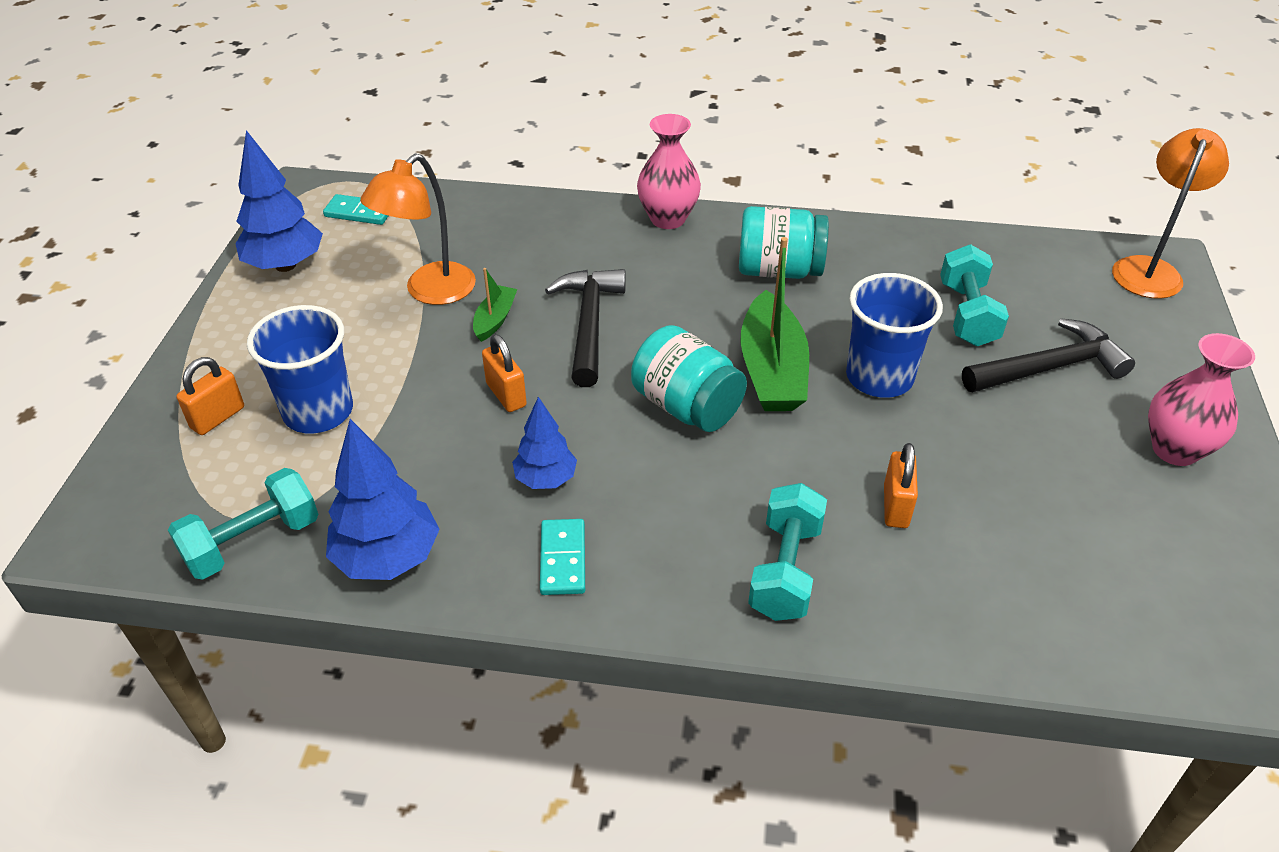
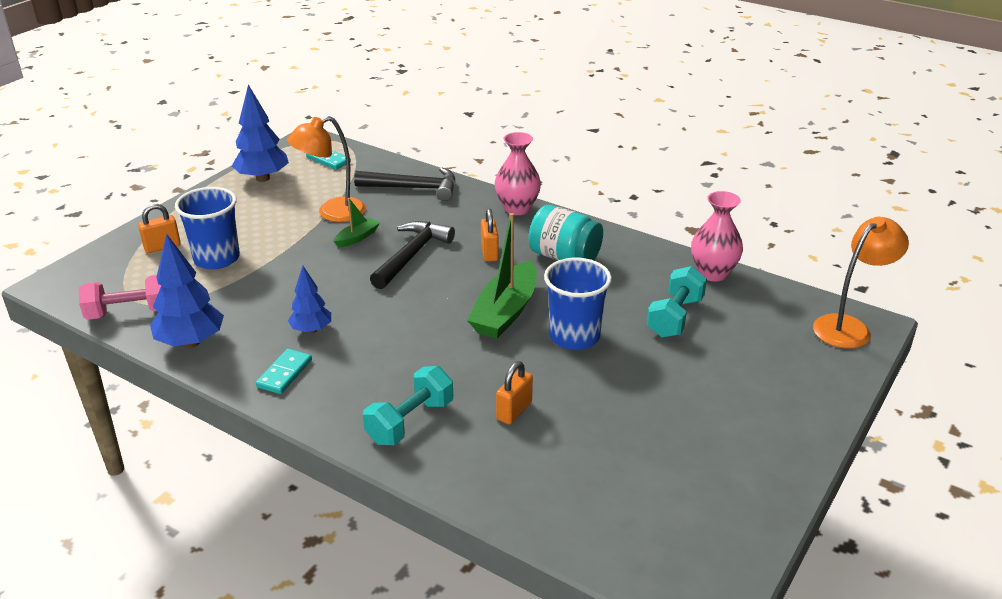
camera: 25 degrees right, 10 degrees down
turquoise dumbbell [168,468,319,580] -> pink dumbbell [79,275,161,320]
orange padlock [482,334,527,412] -> orange padlock moved to [481,208,499,262]
turquoise jar [631,325,747,432] -> none
black hammer [962,318,1135,392] -> black hammer moved to [354,167,455,201]
pink vase [1148,333,1255,466] -> pink vase moved to [691,191,743,281]

